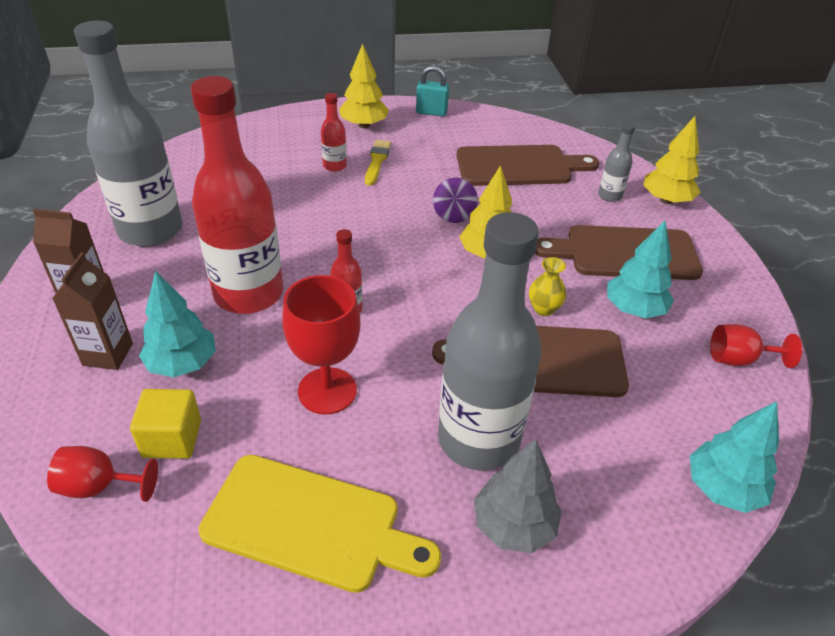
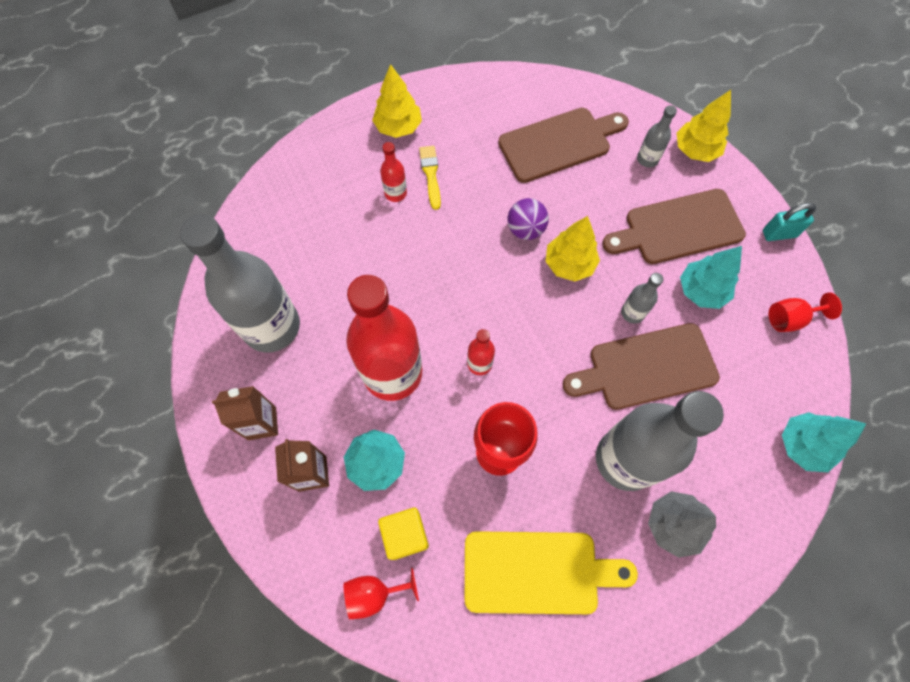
camera: 15 degrees left, 25 degrees up
turquoise padlock [416,66,449,116] -> turquoise padlock moved to [763,203,816,241]
yellow vase [529,257,566,316] -> grey bottle [621,273,663,324]

